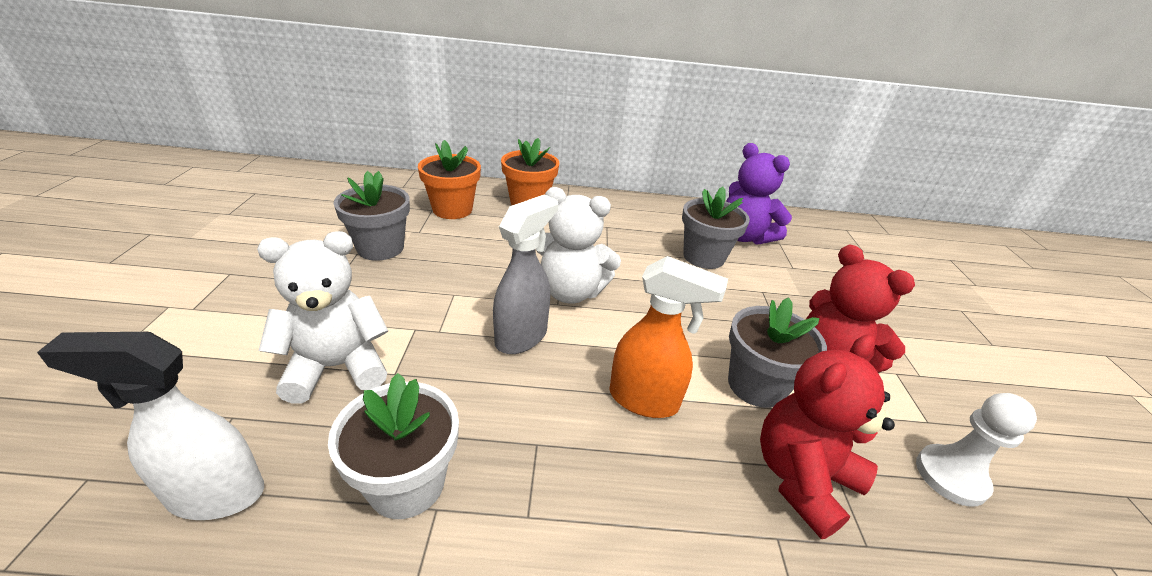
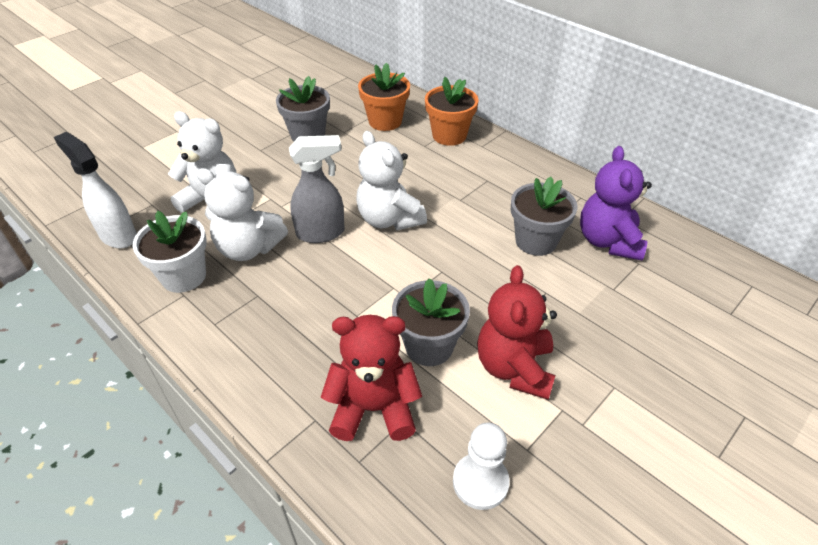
camera: 45 degrees right, 10 degrees up
orange spray bottle [610,256,728,418] -> none
none -> white teddy bear [197,168,288,261]

